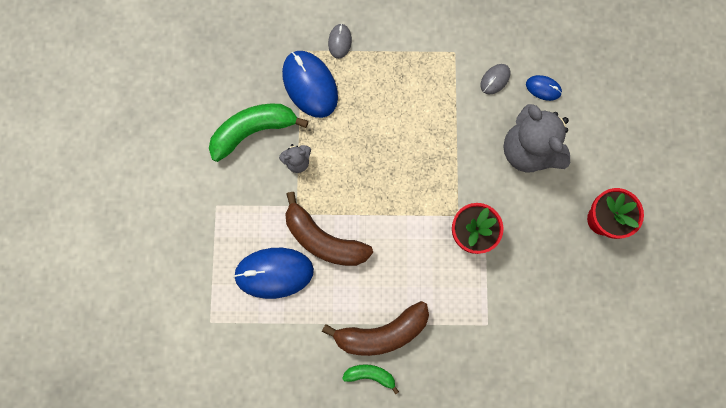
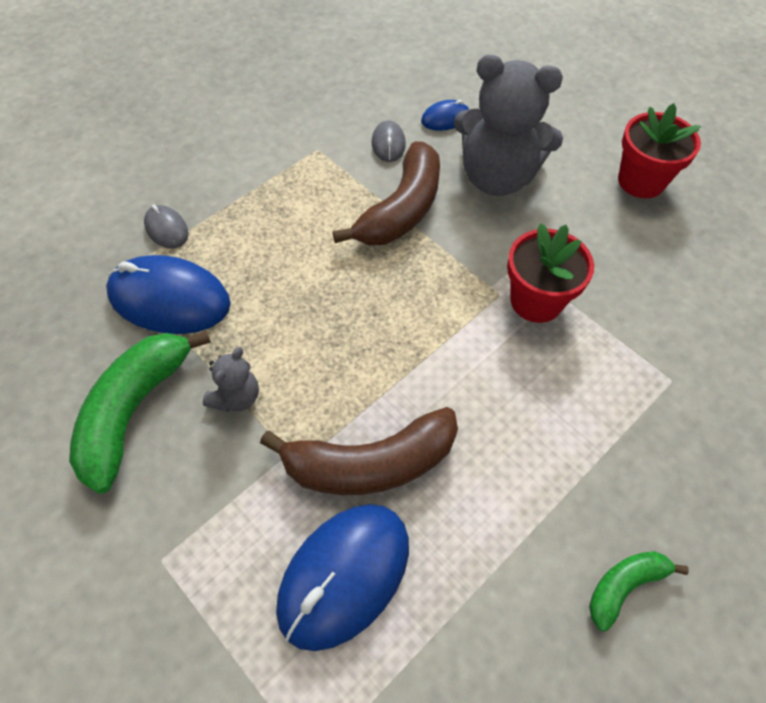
camera: 45 degrees left, 20 degrees down
brown banana [322,301,429,356] -> brown banana moved to [332,141,440,245]

